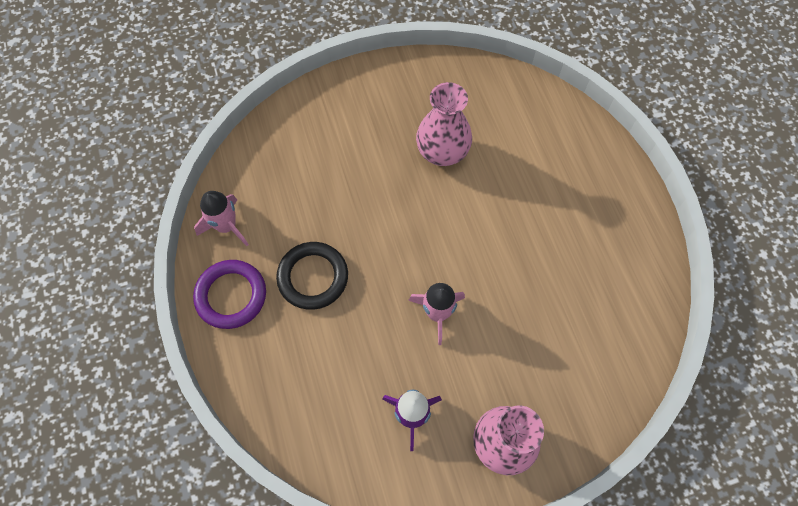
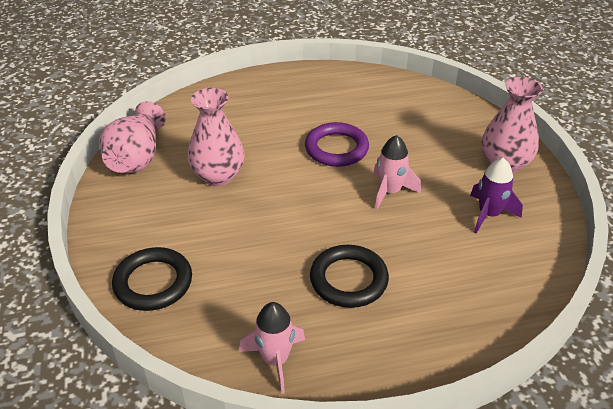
camera: 85 degrees left, 25 degrees down
purple ring [193,260,266,329] -> purple ring moved to [305,122,369,167]
none -> pink vase [99,101,166,173]
none -> black ring [112,247,192,311]

